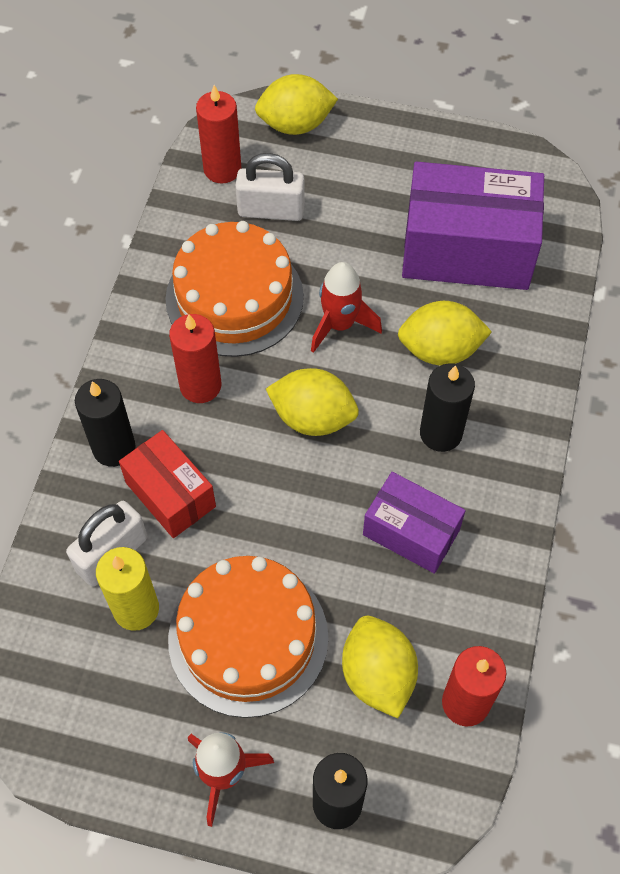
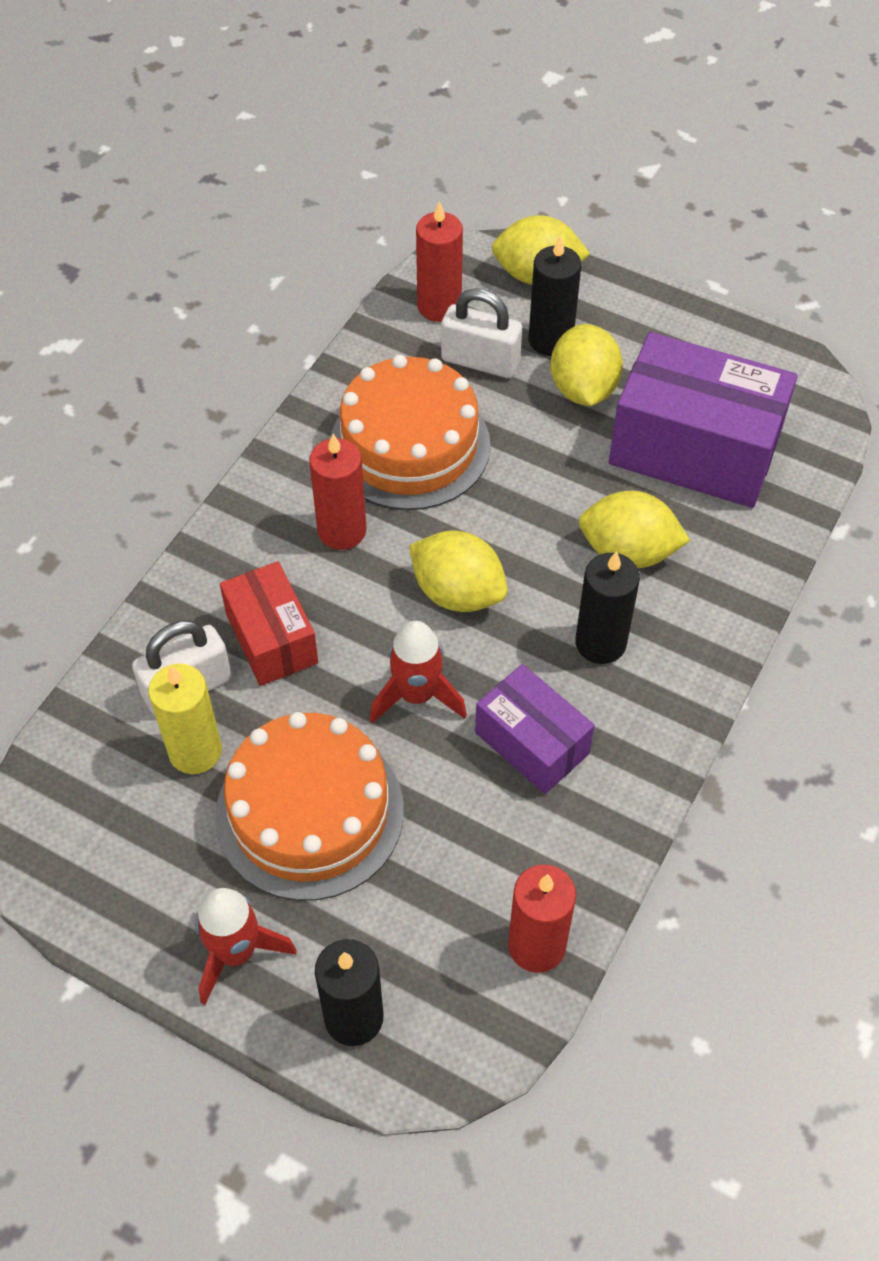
camera: 15 degrees right, 5 degrees down
black candle [75,379,136,467] -> black candle moved to [529,236,581,356]
red rocket [311,262,382,353] -> red rocket moved to [370,621,467,723]
yellow lemon [342,616,418,718] -> yellow lemon moved to [551,324,623,406]

